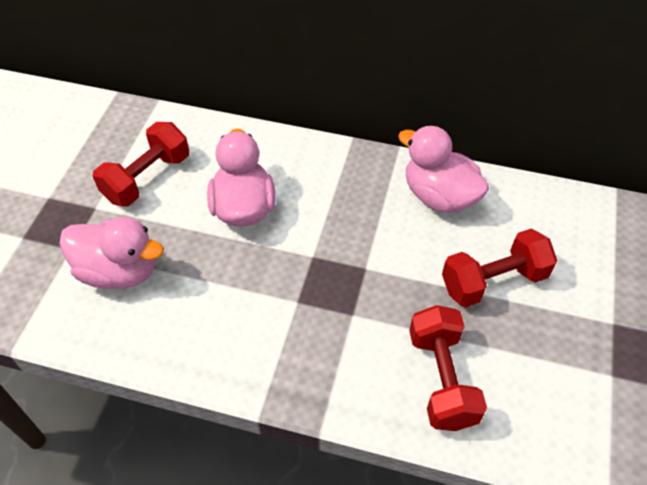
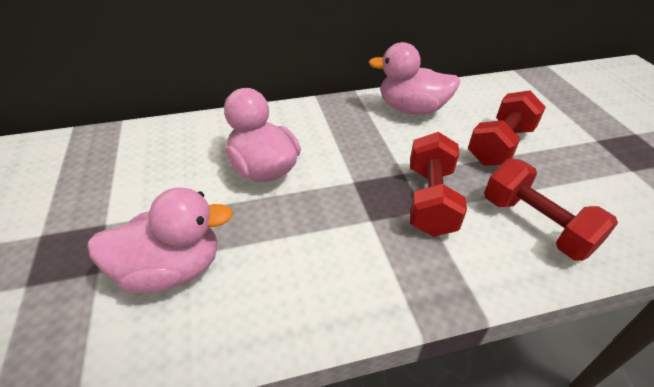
camera: 30 degrees left, 10 degrees down
red dumbbell [93,122,189,206] -> red dumbbell moved to [410,132,467,237]

